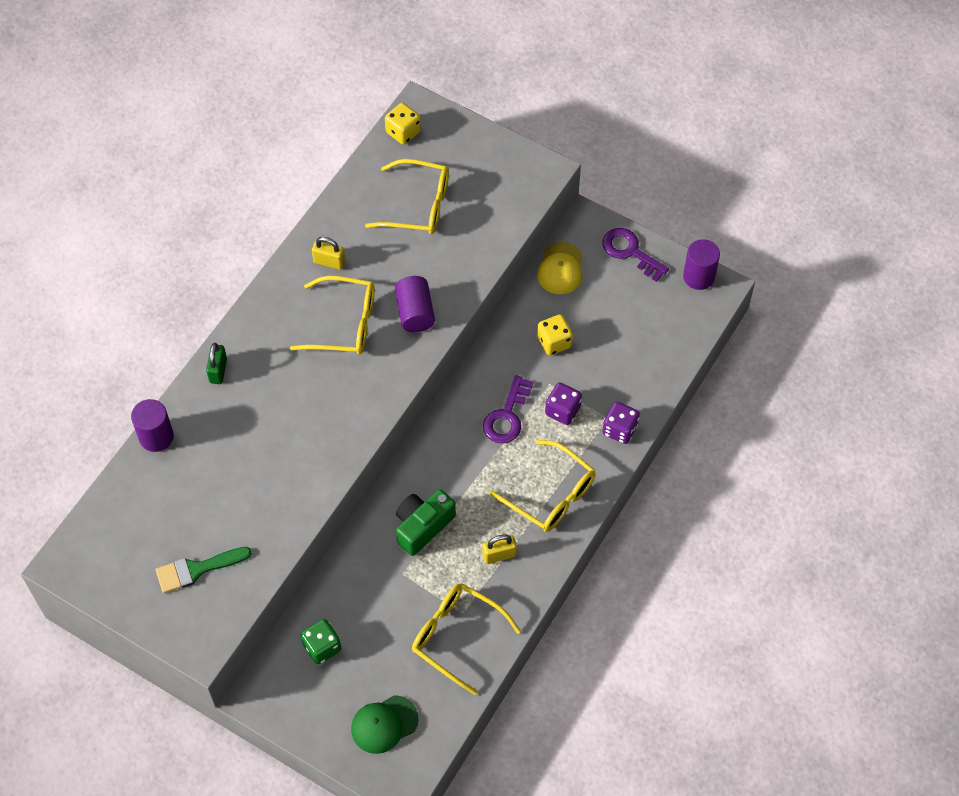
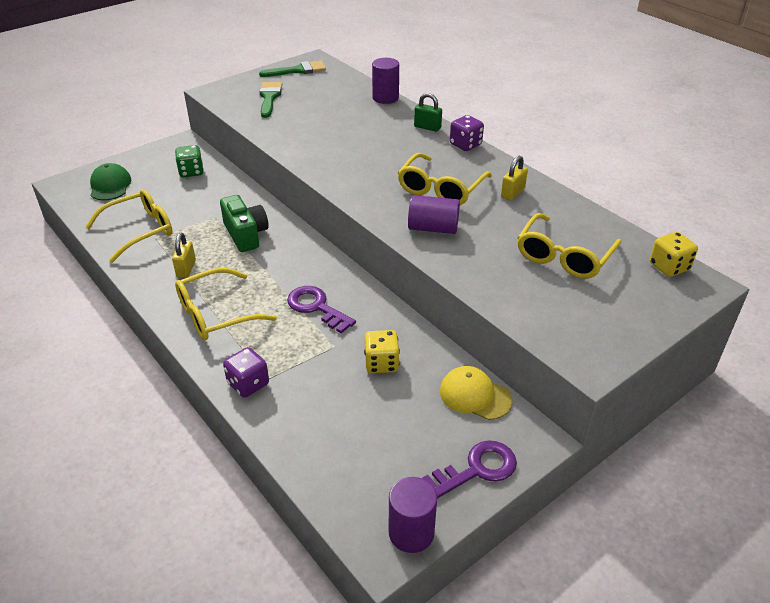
camera: 110 degrees right, 20 degrees down
purple dice [545,383,582,425] -> purple dice moved to [450,115,484,151]
none -> green brush [259,61,326,77]

